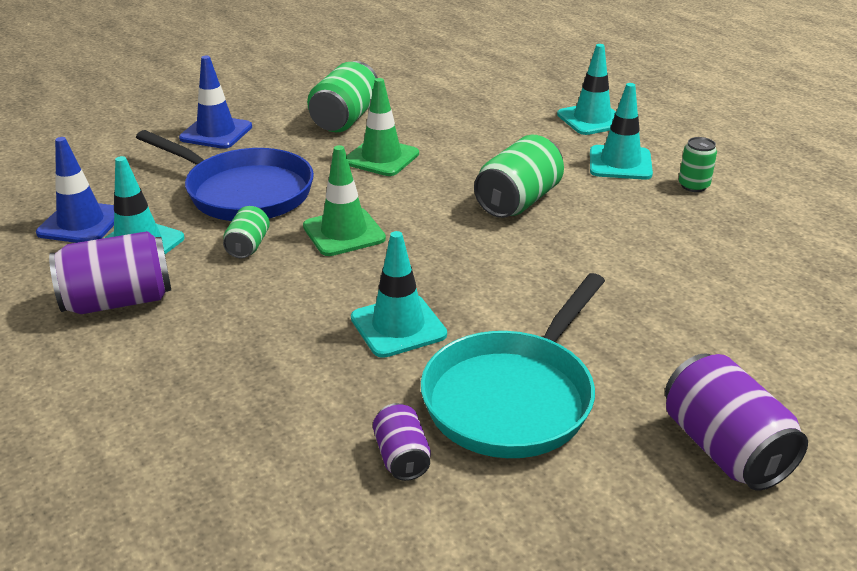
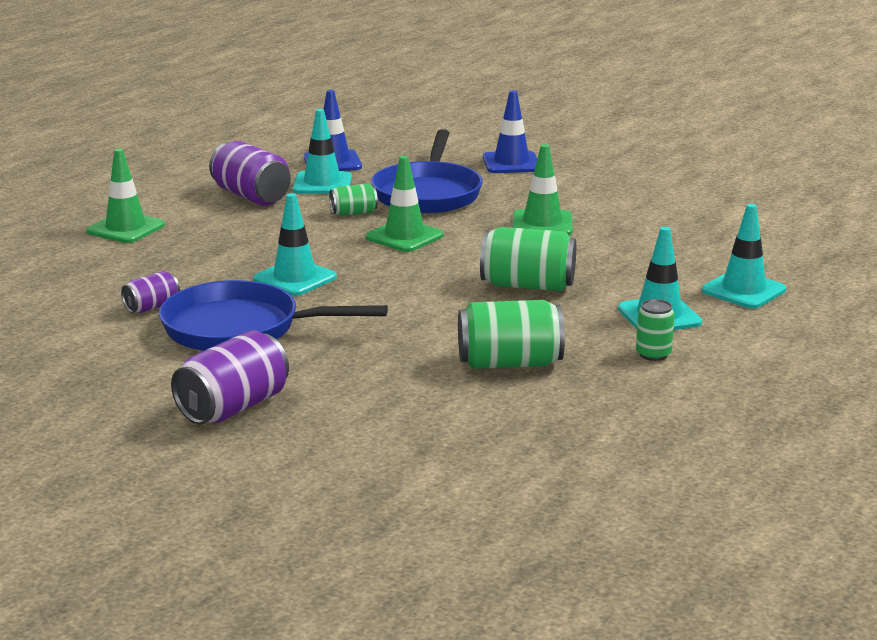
camera: 65 degrees right, 10 degrees down
green can [307,61,378,132] -> green can moved to [458,300,565,369]
turquoise pan [421,273,605,458] -> blue pan [159,280,388,351]
none -> green traffic cone [86,149,165,243]

